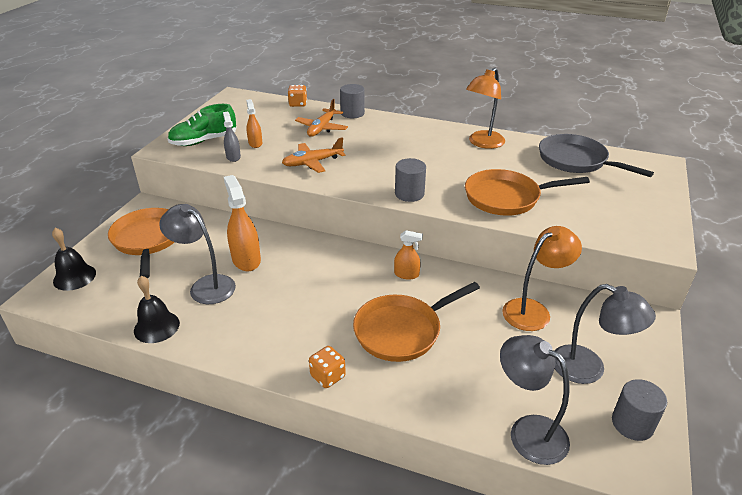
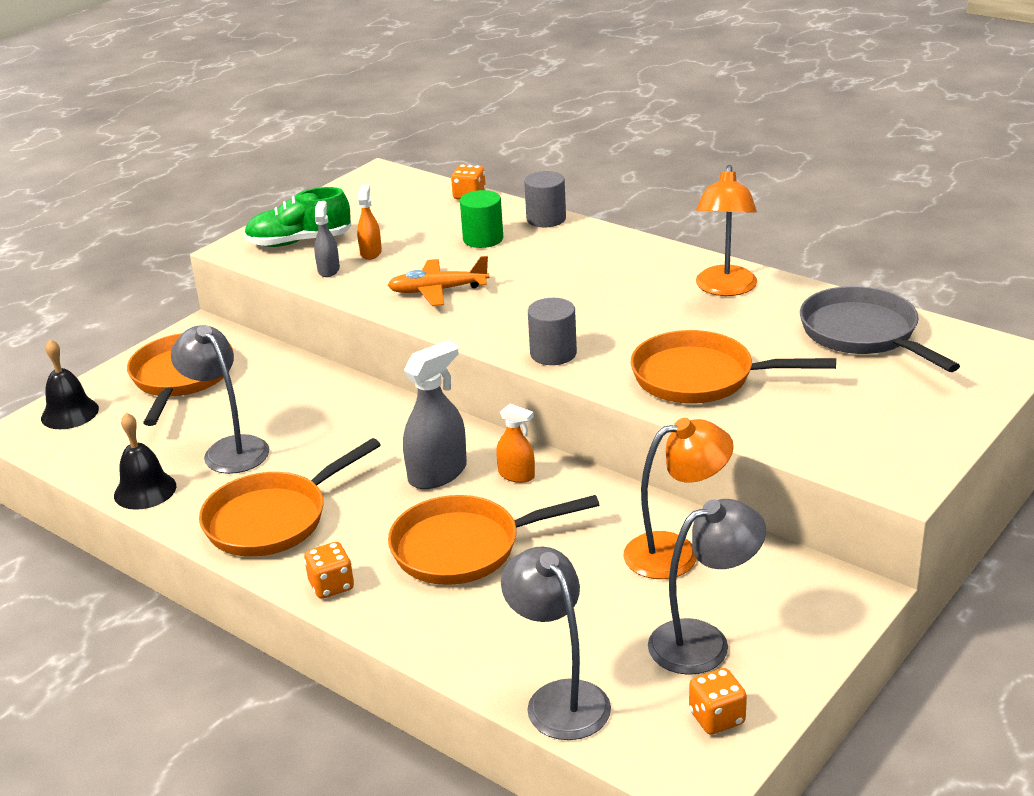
camera: 20 degrees right, 5 degrees down
orange spray bottle [224,175,261,271] -> none
orange plane [295,99,348,137] -> green cylinder [460,190,503,248]
orange lamp [466,67,505,149] -> orange lamp turned 45 degrees counterclockwise [696,165,757,296]
grey lamp [555,284,656,384] -> grey lamp turned 75 degrees counterclockwise [648,499,766,675]
grey cylinder [612,379,667,441] -> orange dice [689,668,747,735]
none -> orange pan [199,438,381,557]
none -> grey spray bottle [403,340,467,489]

